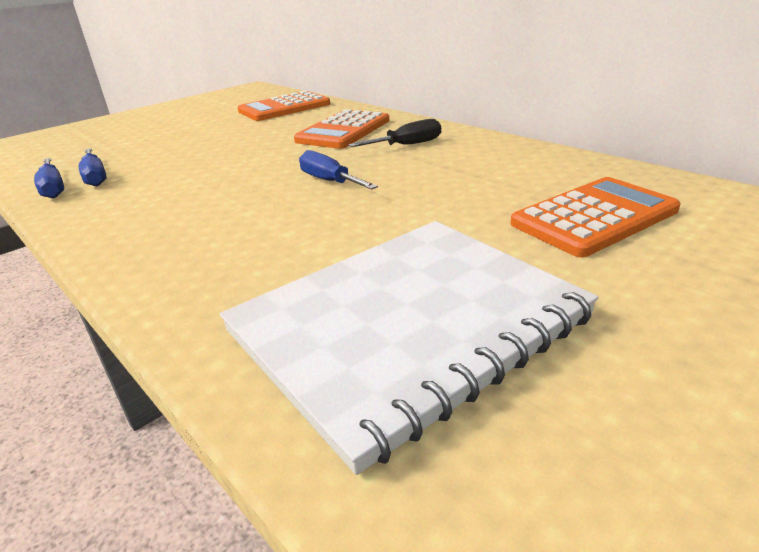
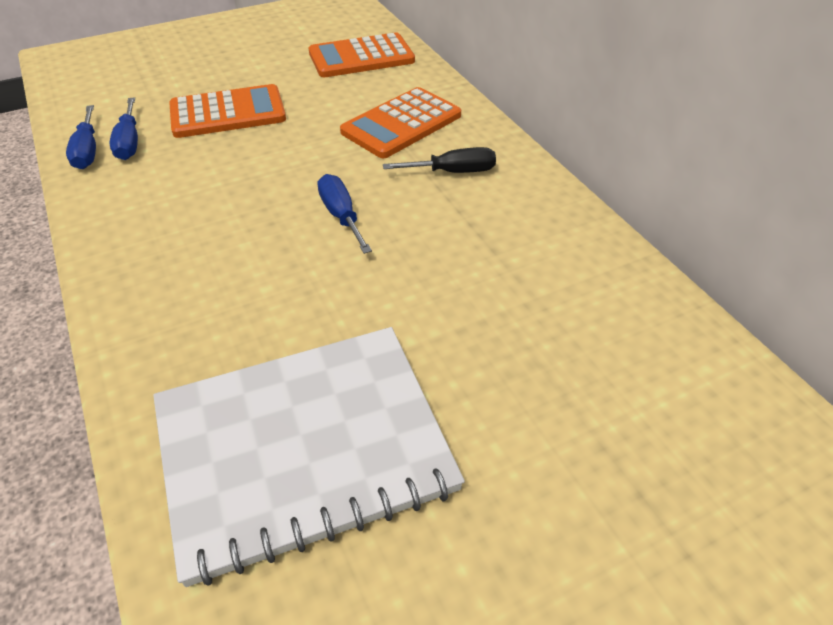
camera: 15 degrees right, 15 degrees up
orange calculator [511,177,680,258] -> orange calculator moved to [169,84,286,138]

